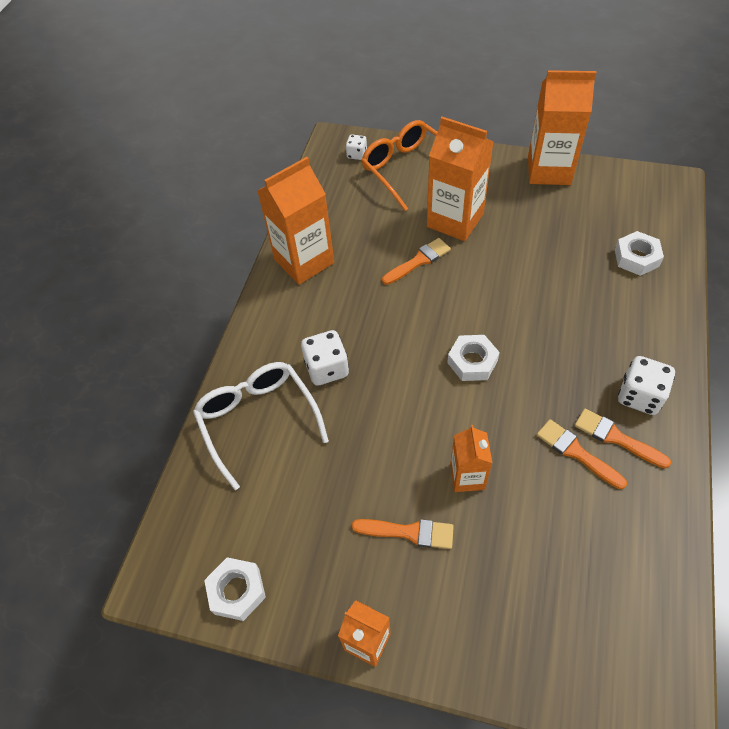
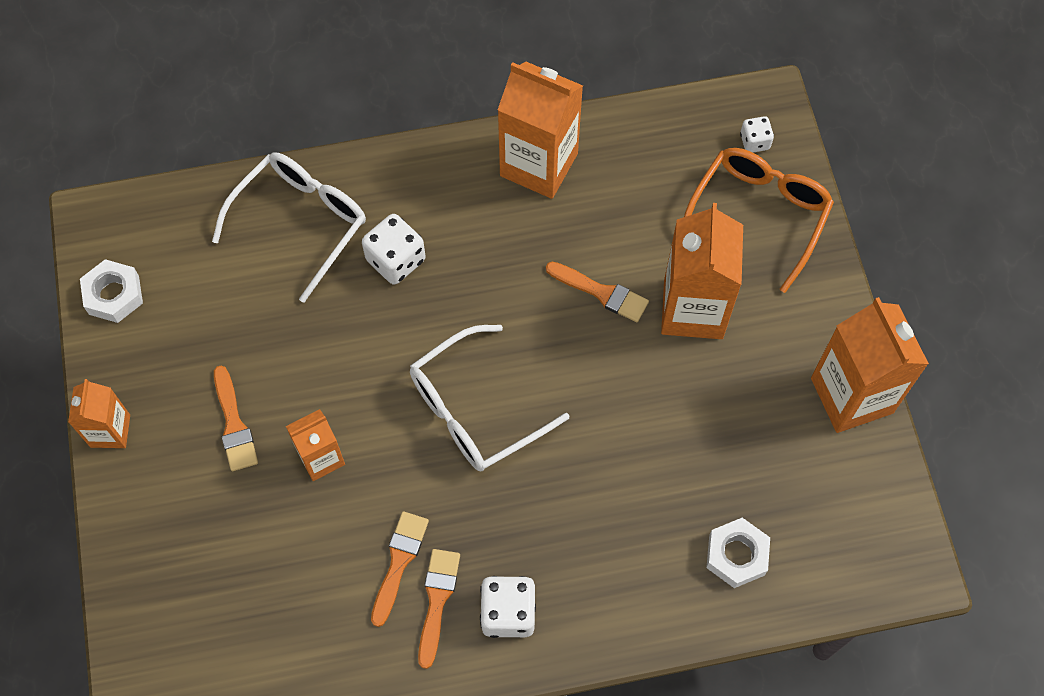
camera: 60 degrees right, 10 degrees up
white nut [447,335,500,381] -> white glasses [410,325,570,472]

